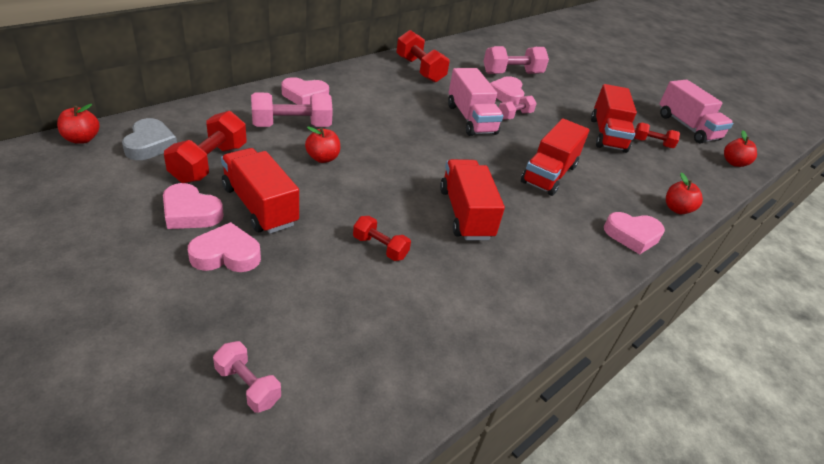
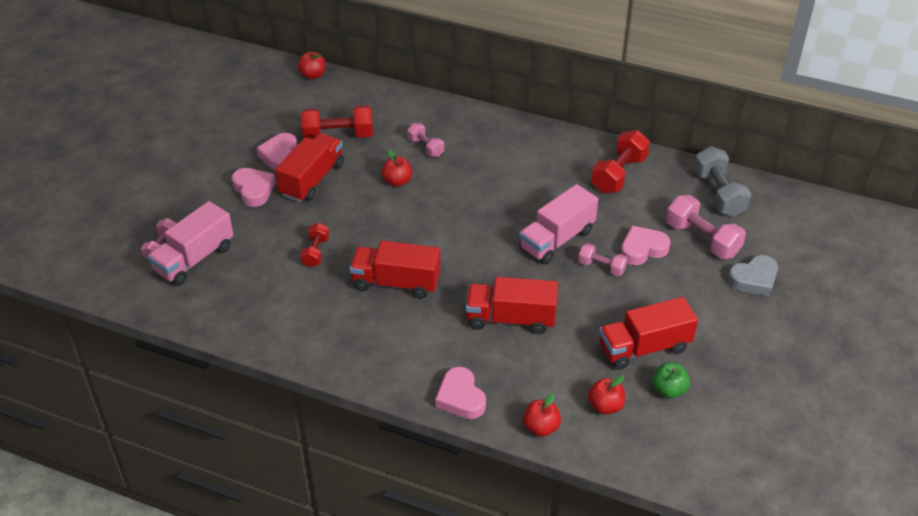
camera: 70 degrees right, 5 degrees up
grey heart [122,118,177,160] -> grey heart moved to [728,255,778,296]
pink dumbbell [251,93,333,127] -> pink dumbbell [407,123,444,157], size x0.58
pink heart [281,77,329,105] -> none
red truck [440,159,505,240] -> red truck turned 135 degrees counterclockwise [350,241,441,299]
red dumbbell [634,123,680,148] -> green apple [652,363,690,399]
pink truck [659,80,733,143] -> pink truck moved to [148,201,234,286]
red apple [724,130,757,167] -> red apple moved to [588,375,625,414]
none -> grey dumbbell [694,146,751,217]

